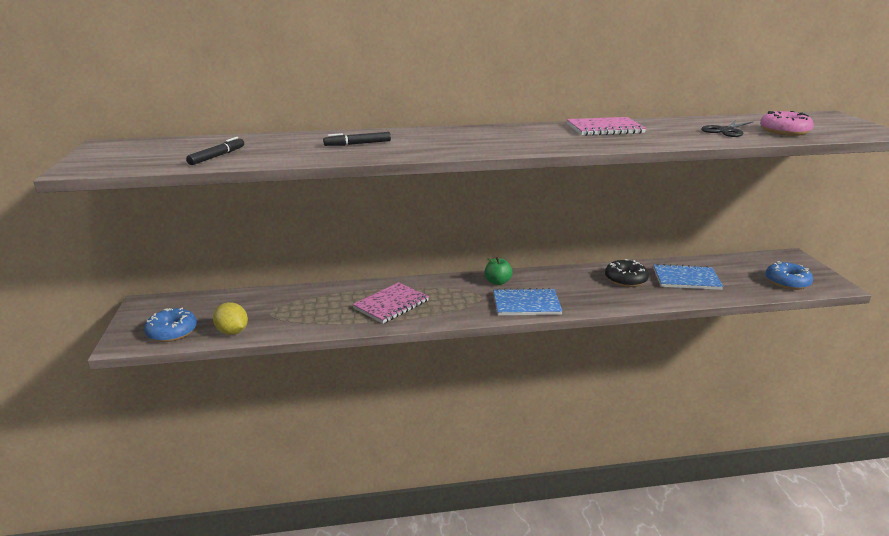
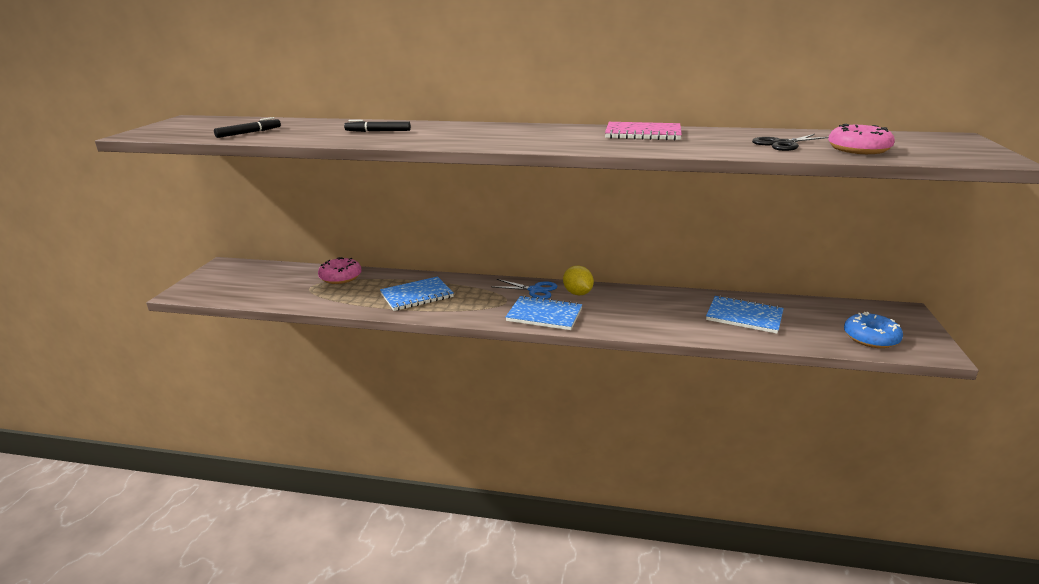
camera: 20 degrees right, 0 degrees up
blue donut [144,308,197,342] -> none
yellow lemon [213,302,248,335] -> yellow lemon moved to [563,266,594,295]
pink notebook [352,282,429,324] -> blue notebook [380,276,454,311]
green apple [485,257,513,285] -> blue scissors [494,279,558,299]
black donut [605,259,649,287] -> none
none -> pink donut [318,257,362,284]

